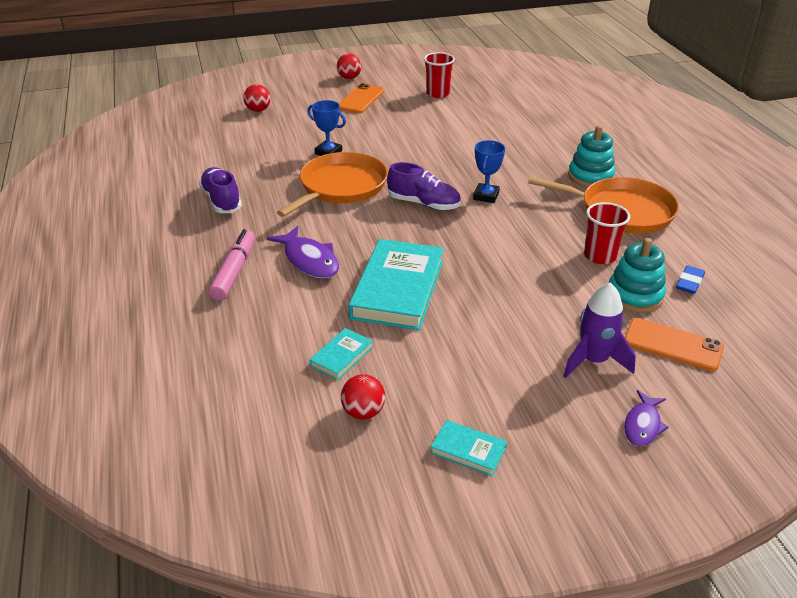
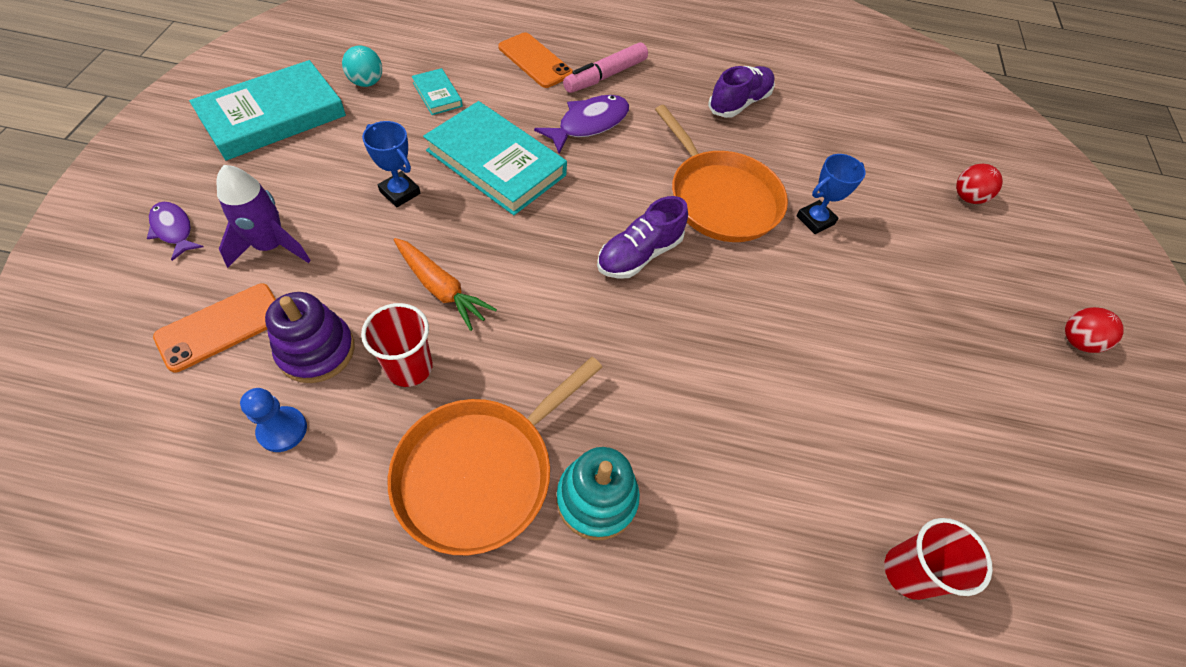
camera: 110 degrees right, 20 degrees up
purple shoe [199,167,242,213] -> purple shoe turned 45 degrees counterclockwise [708,66,775,118]
pink marker [209,229,255,301] -> pink marker turned 105 degrees clockwise [563,42,648,93]
purple fish [267,226,339,279] -> purple fish turned 150 degrees clockwise [534,95,629,154]
orange phone [339,83,384,113] -> orange phone moved to [498,32,573,88]
red ball [341,374,385,420] -> turquoise ball [342,46,382,87]
red cup [424,52,455,98] -> red cup moved to [884,518,993,600]
turquoise book [431,420,507,476] -> turquoise book [189,60,346,161], size x2.16
blue trophy [473,140,505,203] -> blue trophy moved to [362,121,420,207]
turquoise stacking toy [609,238,666,313] -> purple stacking toy [265,292,355,383]
blue eraser [676,265,705,294] -> blue pawn [240,388,307,452]
none -> orange carrot [394,238,497,331]

